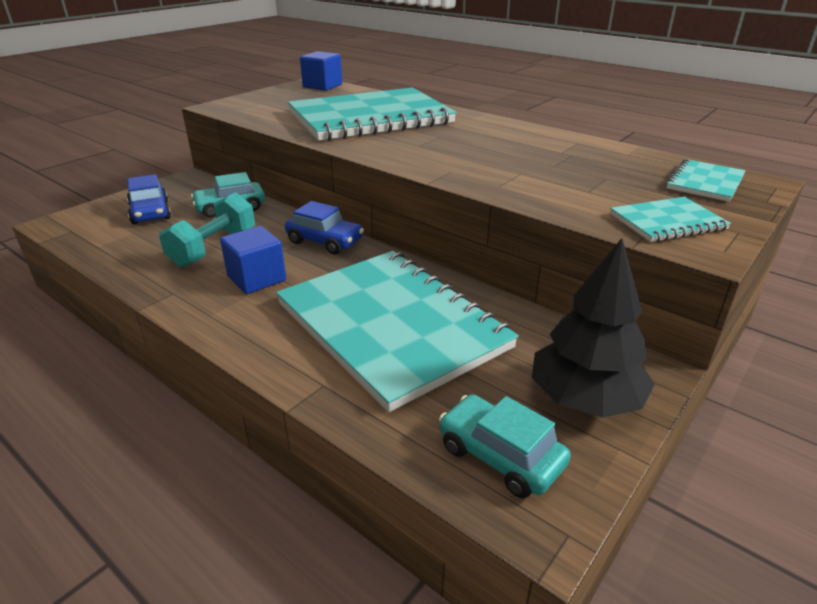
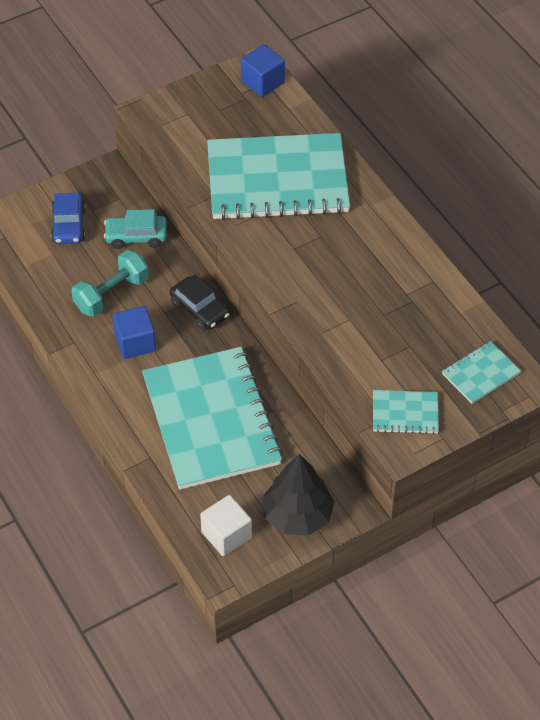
camera: 20 degrees right, 20 degrees up
blue car [285,201,364,254] -> black car [170,275,229,331]
turquoise car [439,394,571,498] -> white cube [200,495,252,556]

